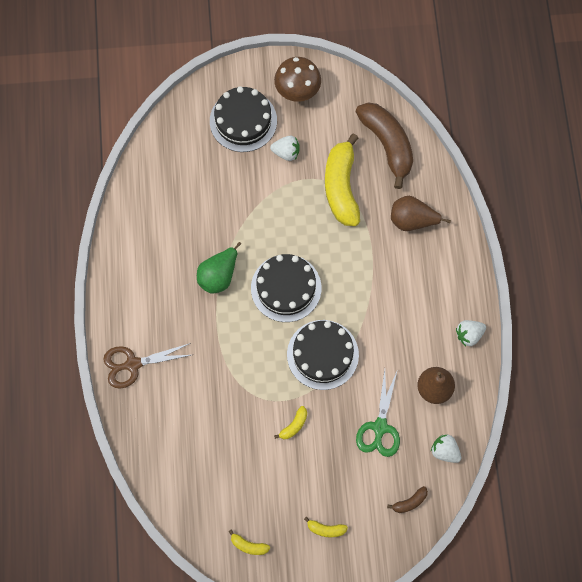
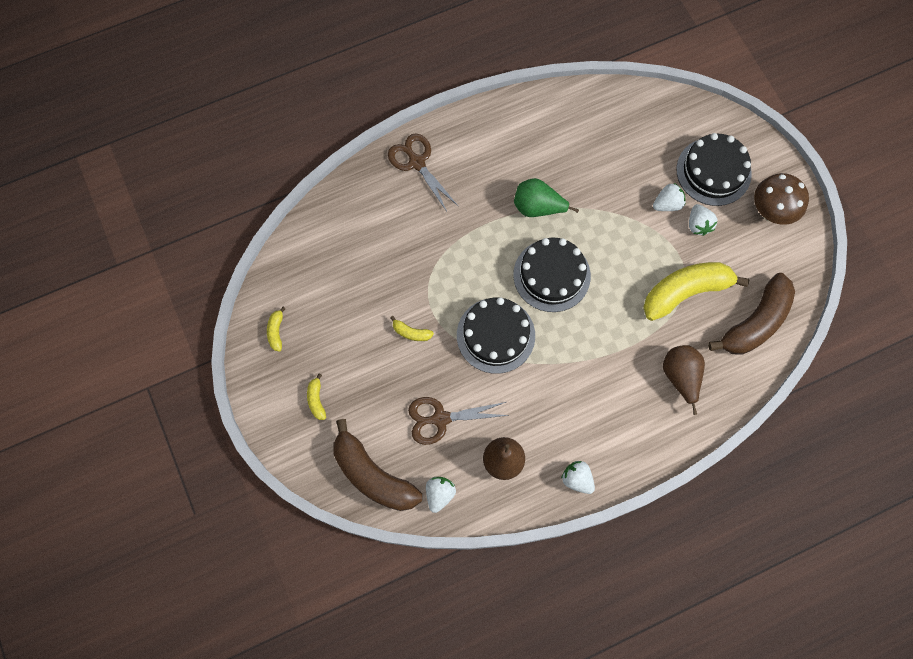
camera: 70 degrees right, 0 degrees up
green scissors [356,369,400,457] -> brown scissors [408,397,510,445]
brown banana [387,486,428,513] -> brown banana [333,419,422,511], size x2.40
none -> white strawberry [653,183,686,211]

